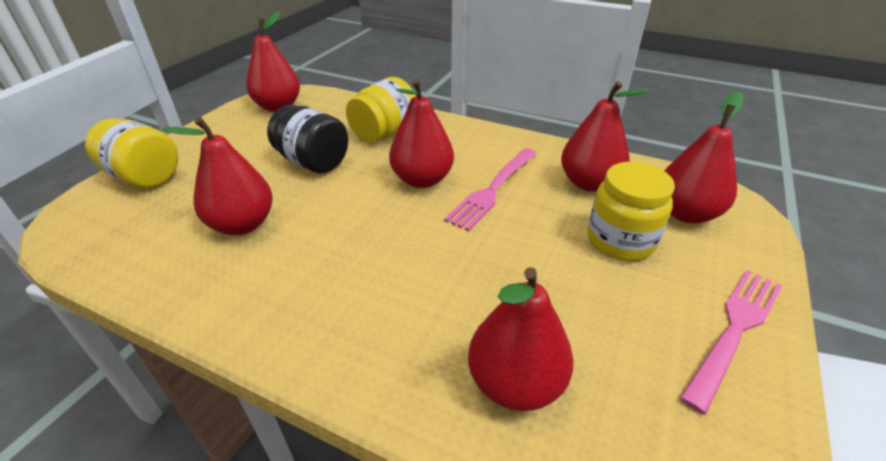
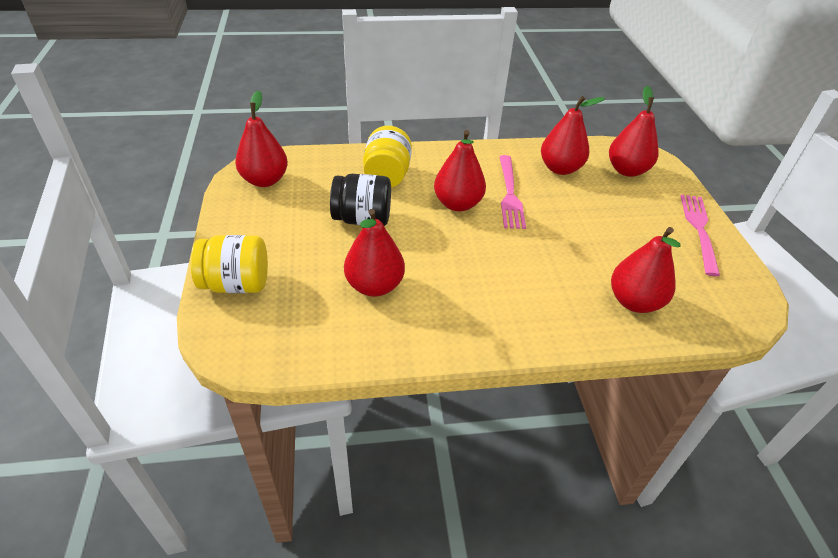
camera: 35 degrees left, 5 degrees up
yellow jar [587,162,675,261] -> none

